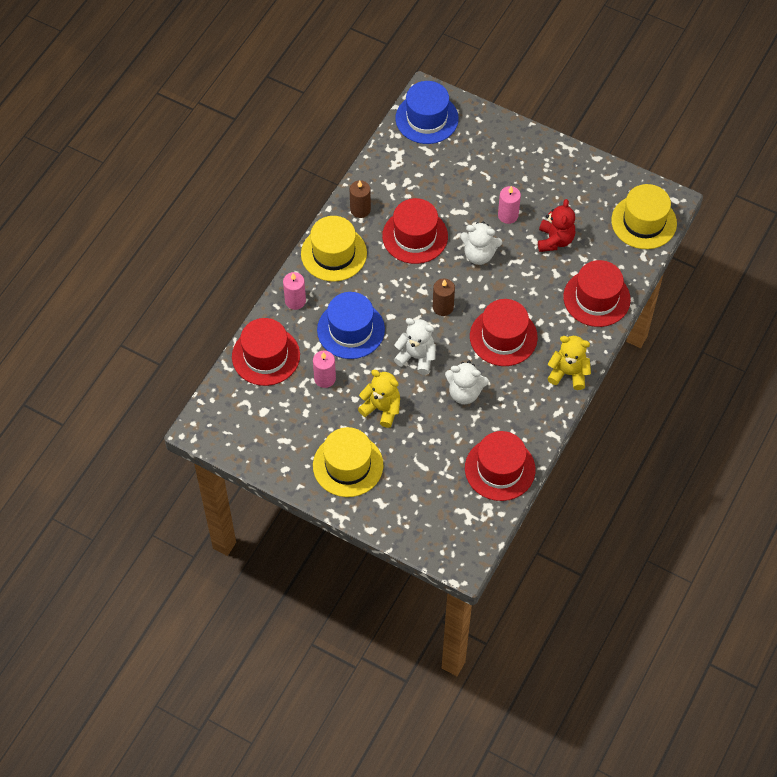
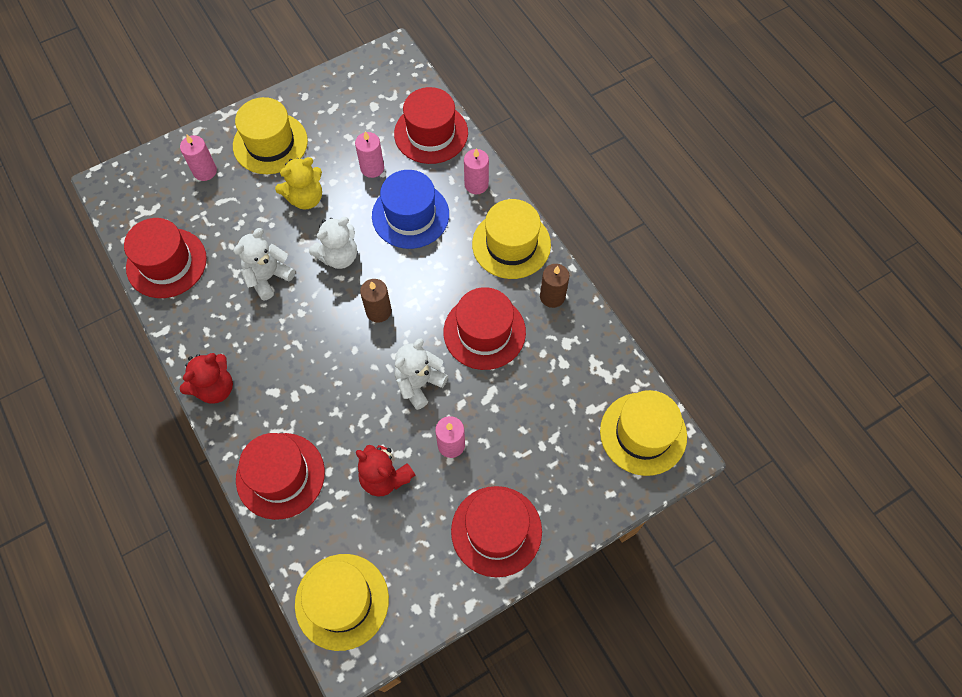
camera: 120 degrees right, 5 degrees up
blue hat [396,81,459,144] -> yellow hat [600,390,687,476]
red hat [470,299,538,366] -> red hat moved to [451,486,542,577]
yellow teddy bear [548,336,591,390] -> red teddy bear [180,353,233,404]
none -> pink candle [180,135,217,181]

